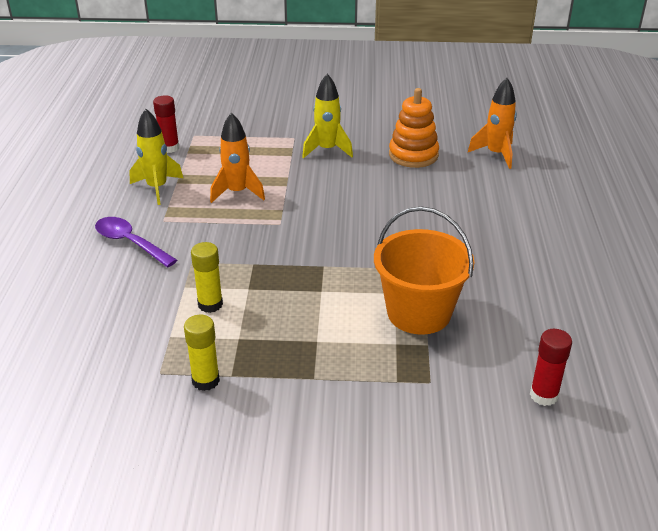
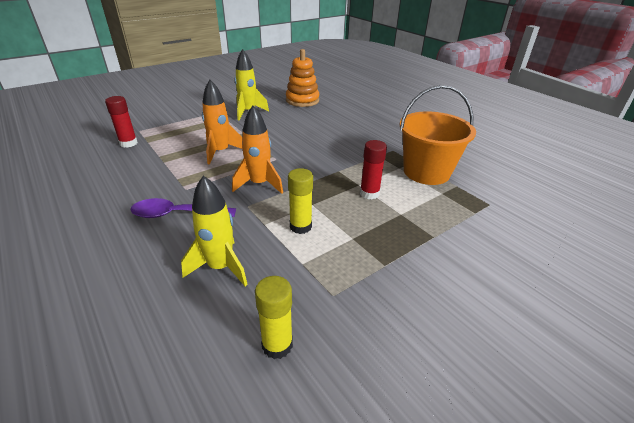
camera: 40 degrees left, 0 degrees up
yellow rocket [129,109,183,205] -> yellow rocket moved to [181,176,248,286]
yellow glue stick [184,315,220,391] -> yellow glue stick moved to [255,276,293,359]
orange rocket [468,78,517,169] -> orange rocket moved to [232,106,283,194]
red glue stick [530,329,572,406] -> red glue stick moved to [360,140,387,199]

